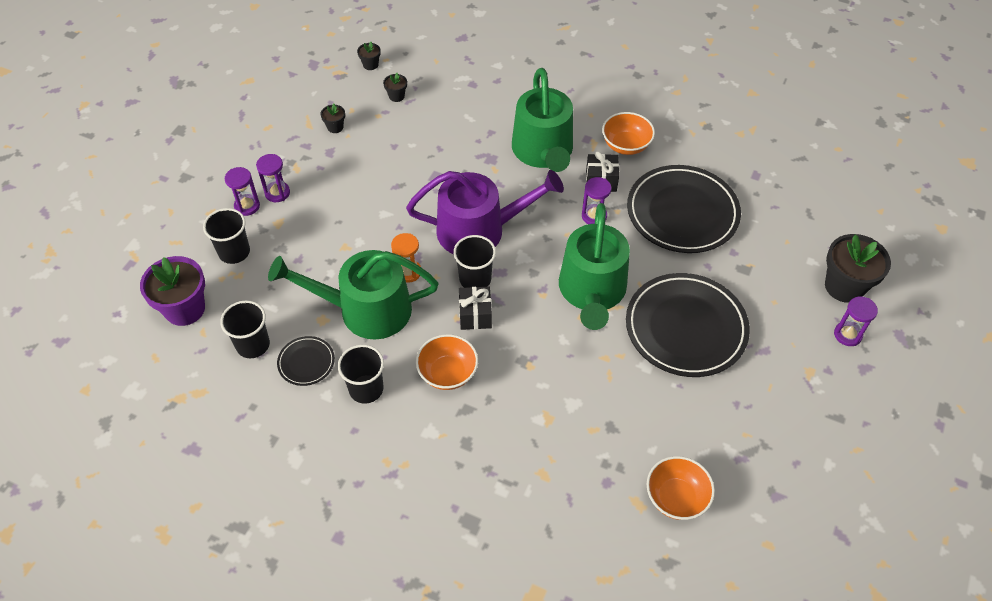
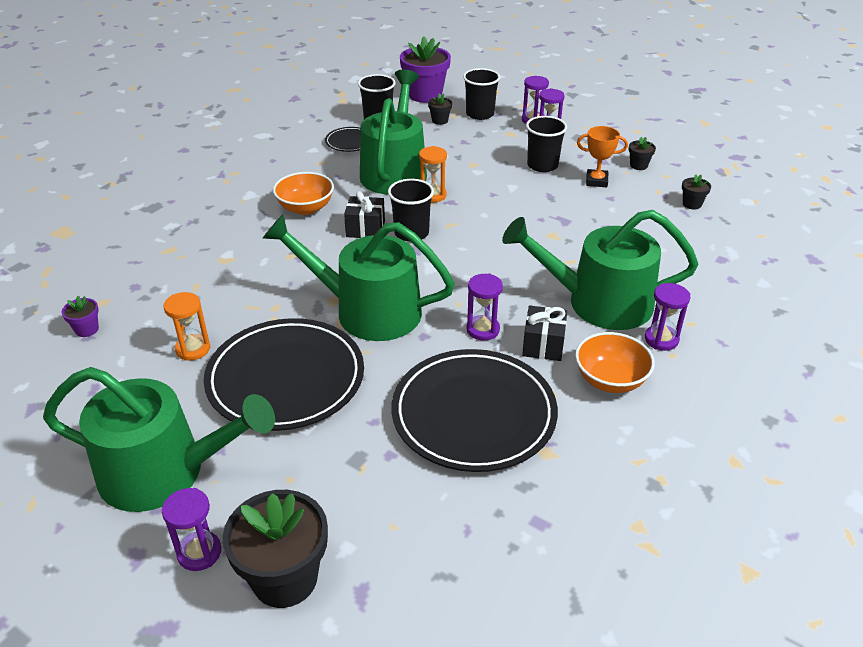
camera: 100 degrees right, 15 degrees down
black cup [338,345,384,403] -> black cup moved to [526,116,567,172]
black flower pot [357,42,381,70] -> black flower pot moved to [428,93,452,125]
purple watering can [406,170,564,254] -> none
orange bowl [647,456,715,520] -> purple flower pot [62,296,99,337]
none -> green watering can [43,367,275,512]
none -> orange hourglass [163,292,210,361]
none -> orange trophy [577,126,628,187]
none -> purple hourglass [645,283,690,351]

